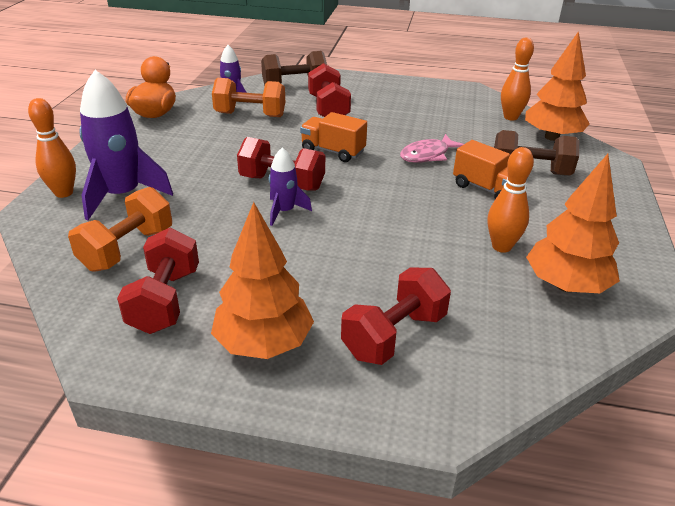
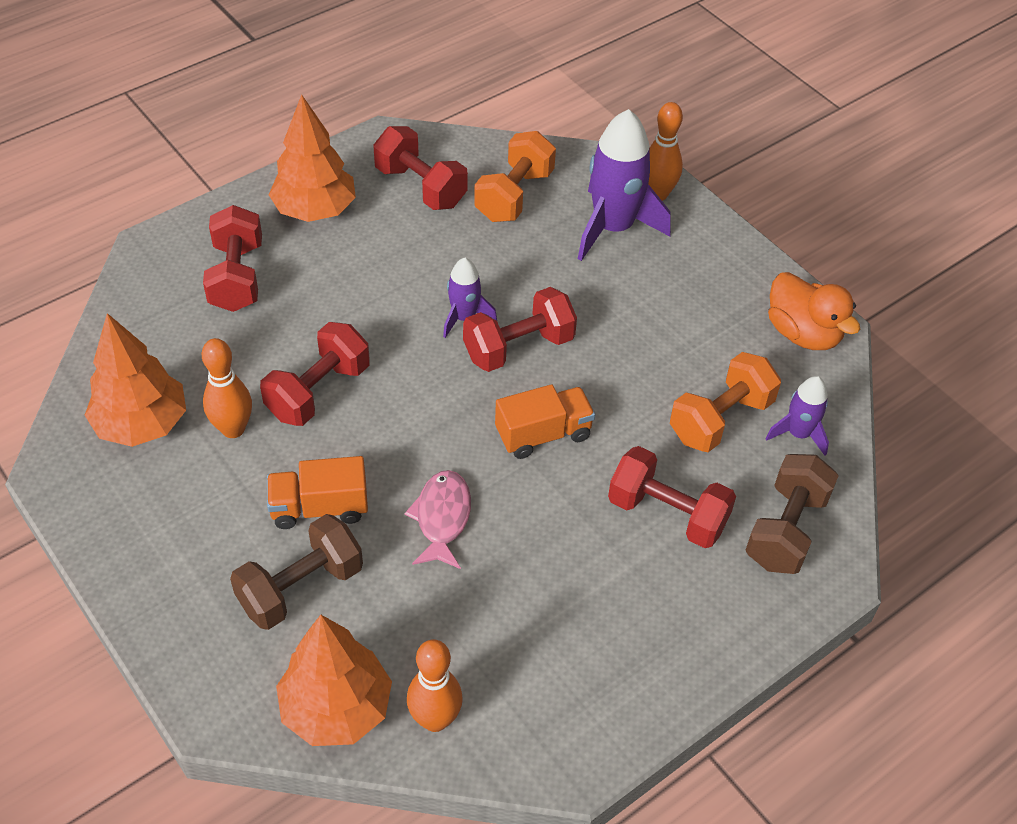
camera: 130 degrees right, 15 degrees up
orange dumbbell [68,187,172,272] -> orange dumbbell turned 45 degrees clockwise [474,131,556,222]
none -> red dumbbell [260,322,370,426]

